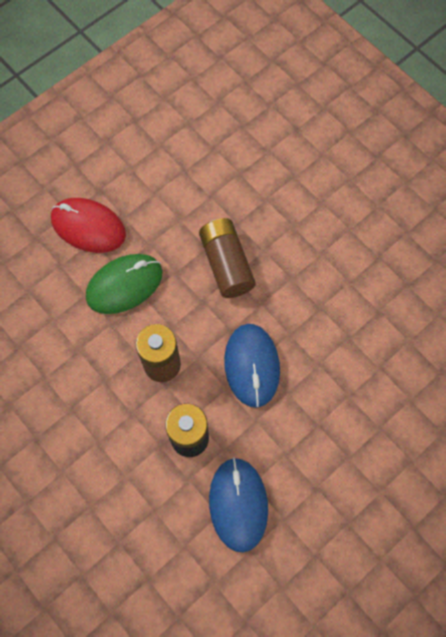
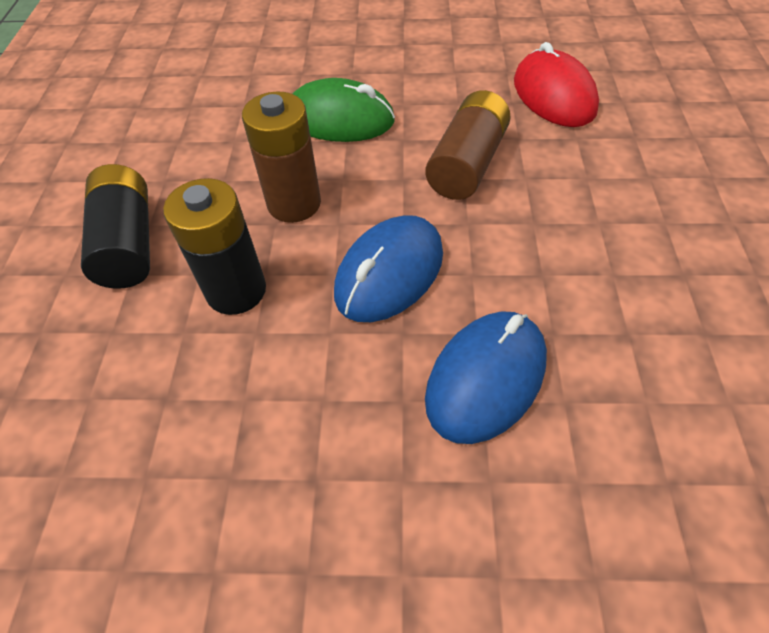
camera: 45 degrees right, 15 degrees down
red mouse [51,198,126,253] -> red mouse moved to [514,42,599,127]
blue mouse [209,457,268,552] -> blue mouse moved to [425,311,547,444]
none -> black battery [81,164,150,289]

